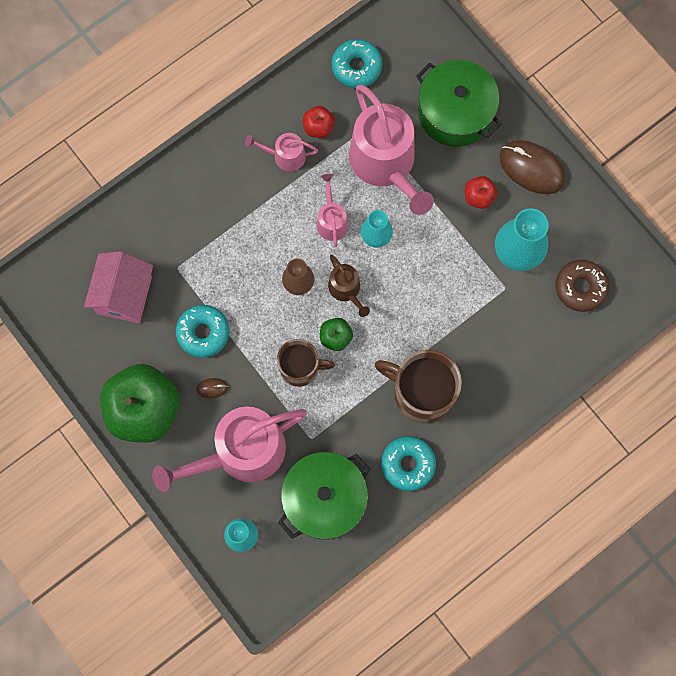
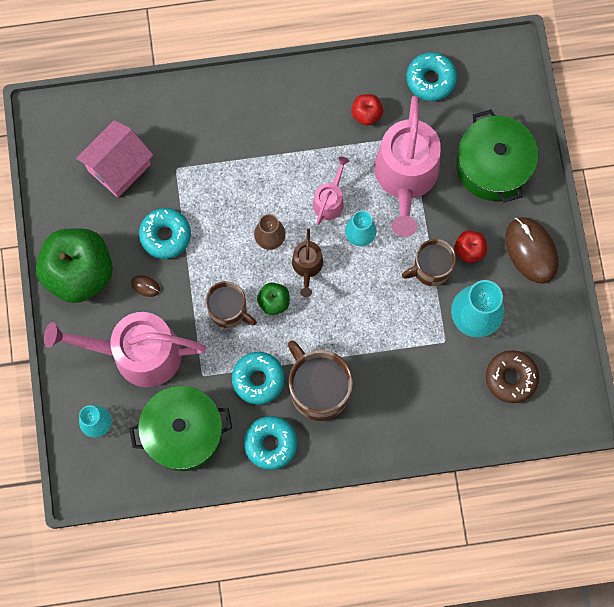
camera: 30 degrees right, 0 degrees up
pink watering can [245,133,318,171] -> none
none -> turquoise donut [232,352,285,405]
none -> brown mug [402,239,456,286]

